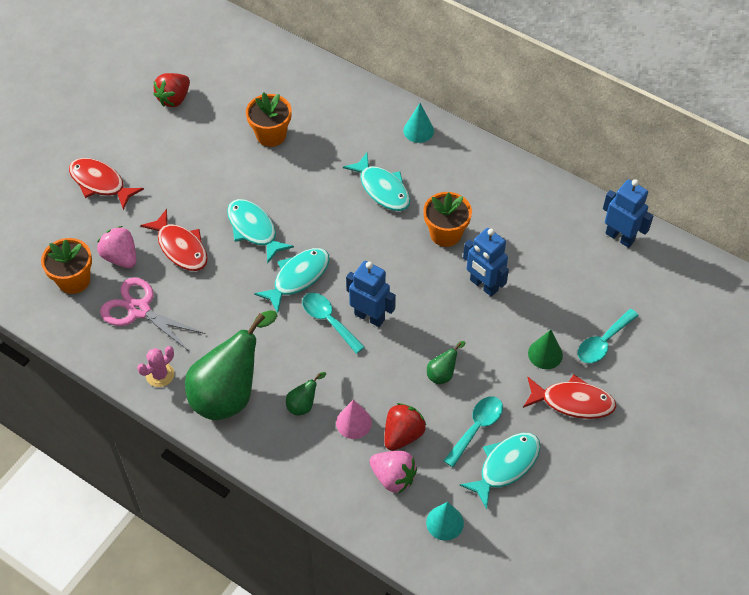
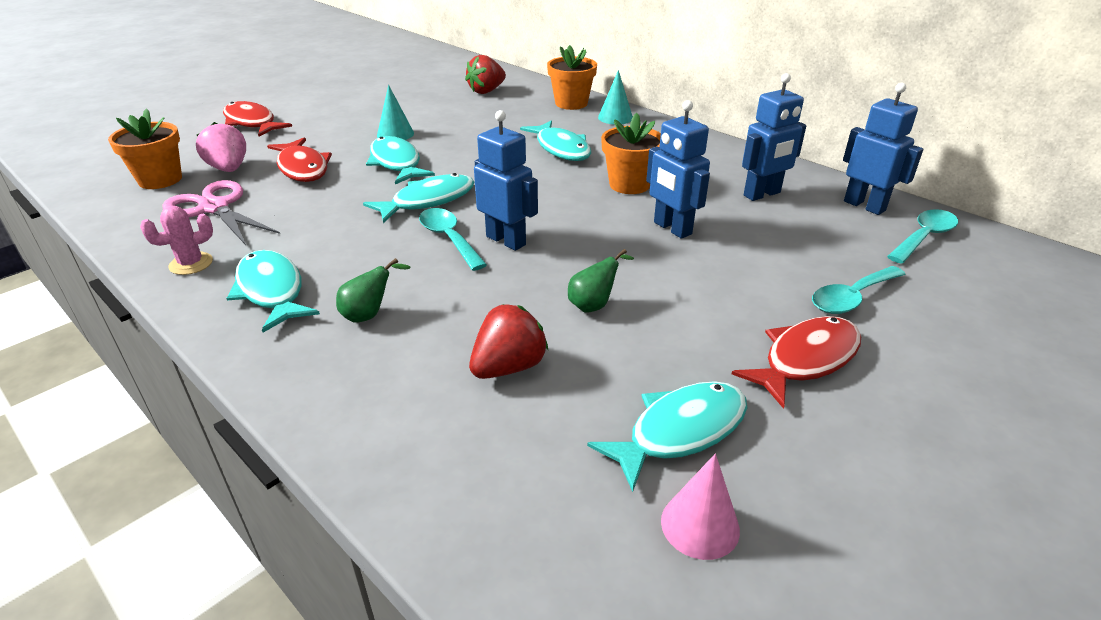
camera: 10 degrees right, 20 degrees down
red strawberry [153,73,190,107] -> red strawberry moved to [465,55,506,94]
green pear [185,310,278,420] -> turquoise fish [226,250,320,333]
orange flower pot [246,92,292,147] -> orange flower pot moved to [547,45,597,110]
pink cone [336,400,372,439] -> pink cone moved to [661,454,740,560]
pink strawberry [369,451,417,493] -> none
turquoise cone [426,502,464,541] -> turquoise cone moved to [377,85,414,140]
turquoise spoon [443,396,503,467] -> turquoise spoon moved to [887,209,958,264]
red fish [523,375,616,419] -> red fish turned 60 degrees counterclockwise [732,316,861,409]
green cone [528,330,563,369] -> none
none -> blue robot [742,73,806,201]

